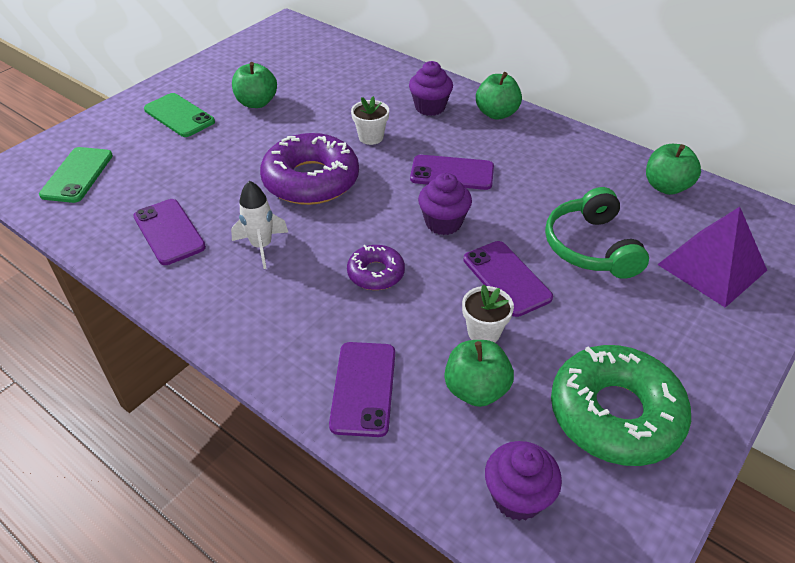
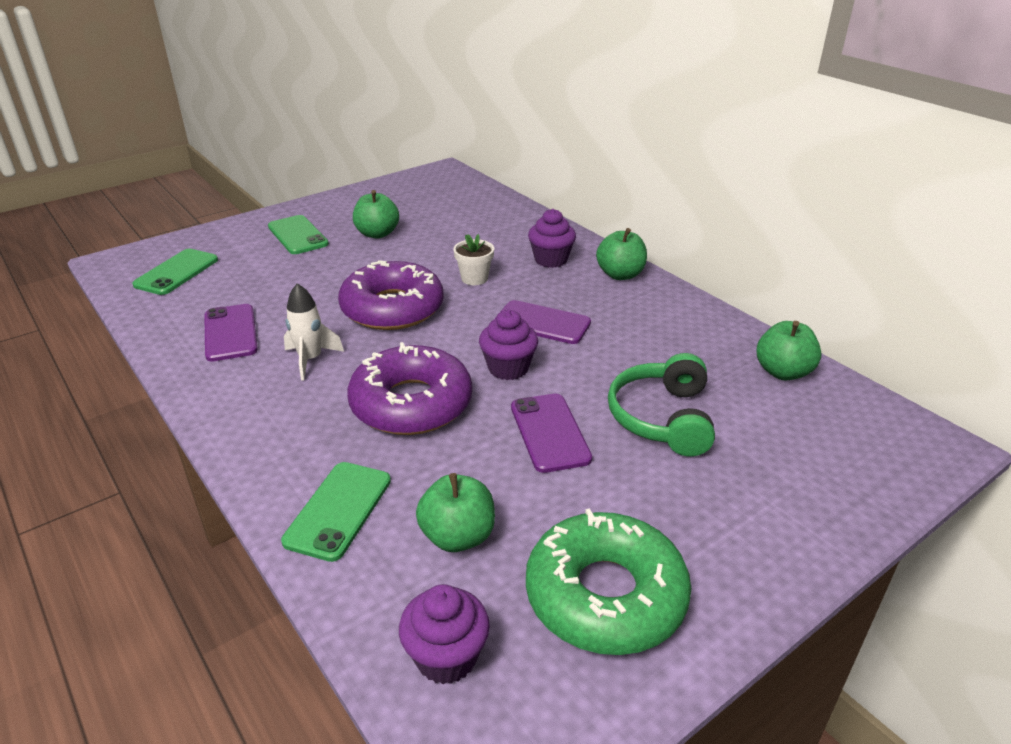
camera: 15 degrees right, 10 degrees down
purple phone [329,342,395,437] -> green phone [281,462,391,562]
purple donut [347,245,405,290] -> purple donut [347,342,472,435], size x1.93
white flower pot [462,284,514,342] -> none
purple pyramid [657,207,767,308] -> none

